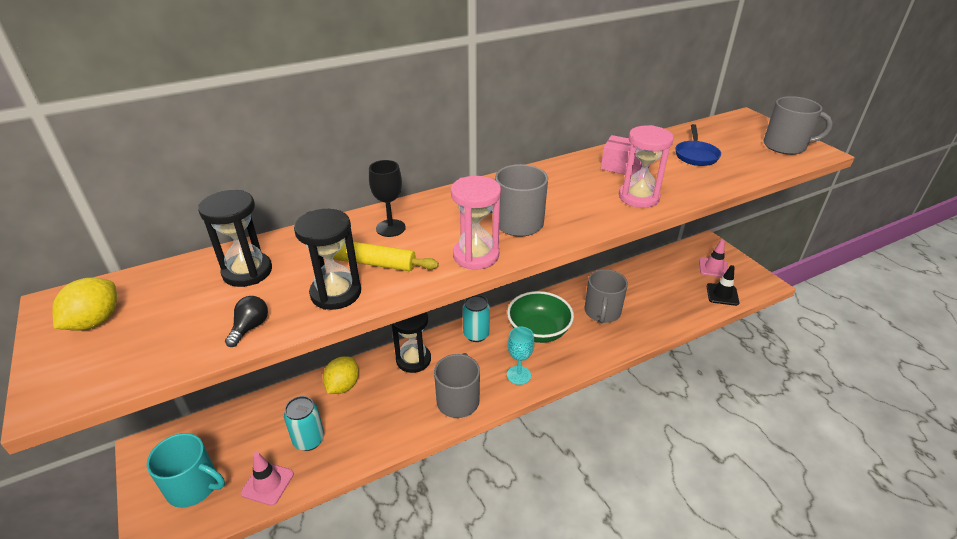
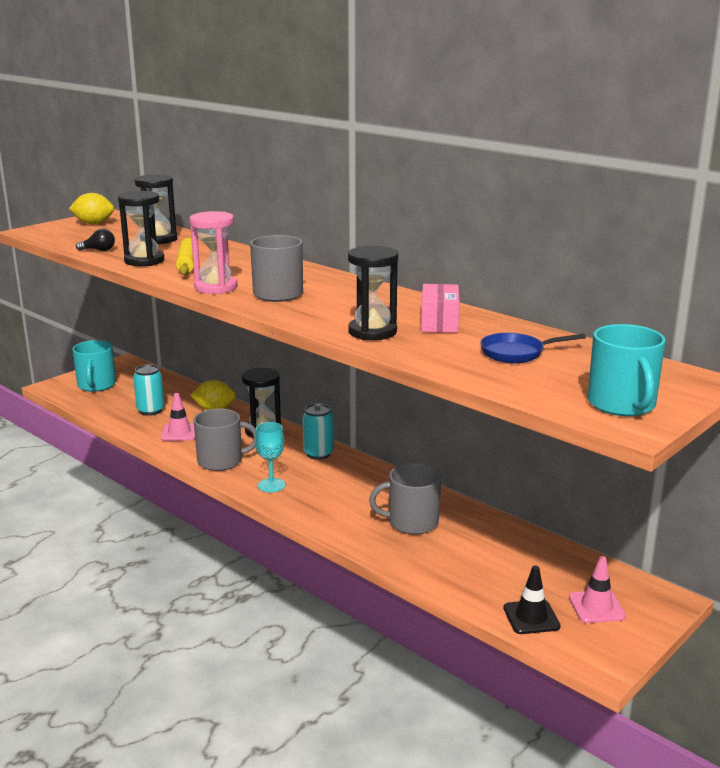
camera: 70 degrees right, 15 degrees down
pink traffic cone [241,452,294,506] -> pink traffic cone moved to [161,393,195,441]
black goblet [369,160,406,237] -> none
green bowl [507,291,574,343] -> none
pink hourglass [619,125,674,208] -> black hourglass [348,246,398,340]
grey mug [763,96,833,155] -> turquoise mug [588,324,666,416]

